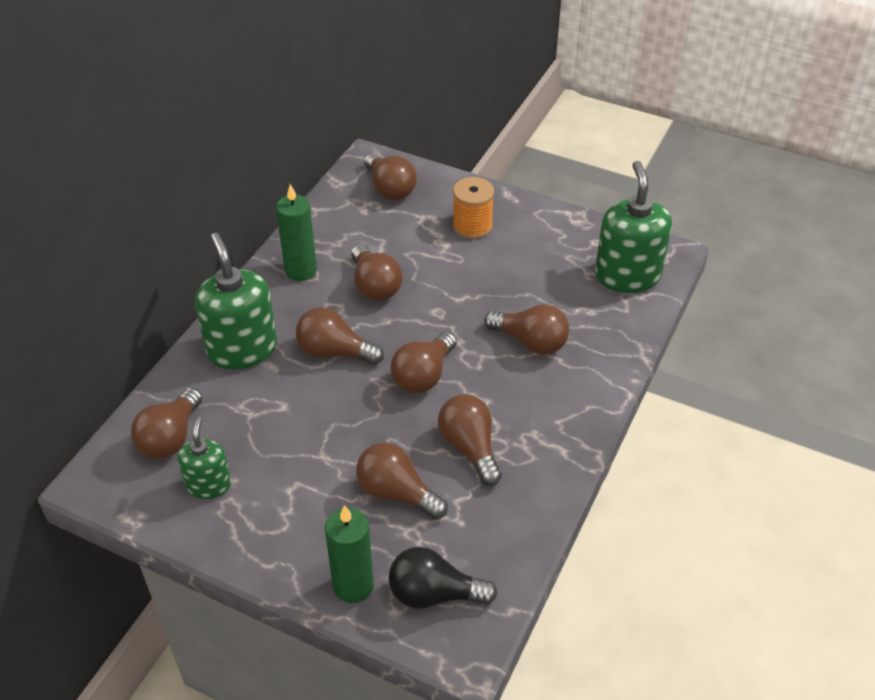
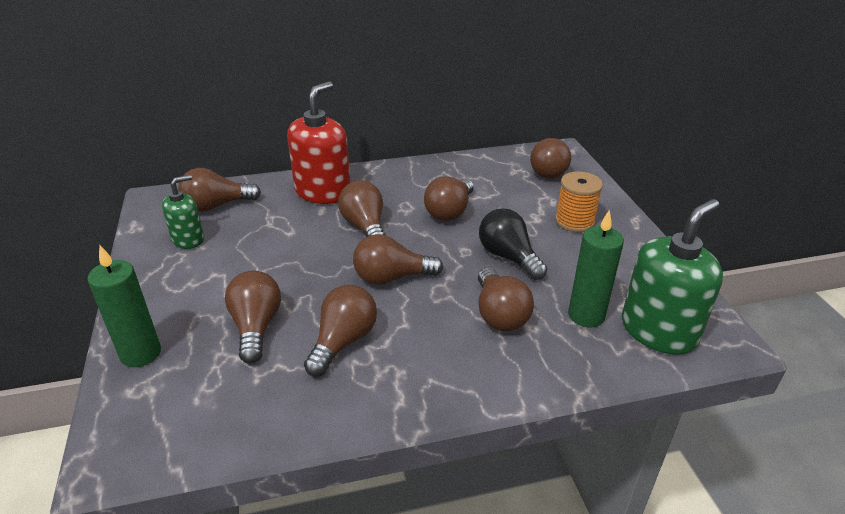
camera: 50 degrees right, 10 degrees down
green soap dispenser [195,233,277,369] -> red soap dispenser [287,81,350,204]
green candle [276,184,317,281] -> green candle moved to [568,210,624,327]
black light bulb [389,547,498,609] -> black light bulb moved to [479,208,547,280]

